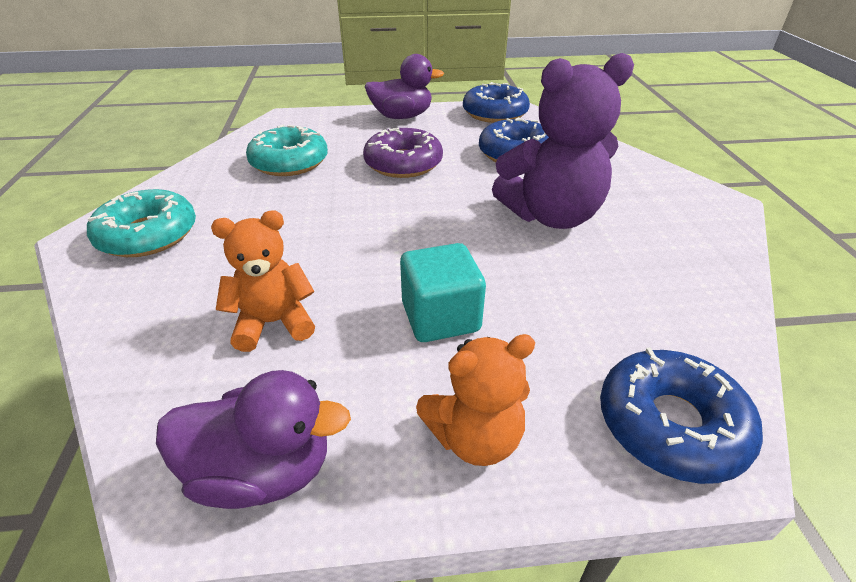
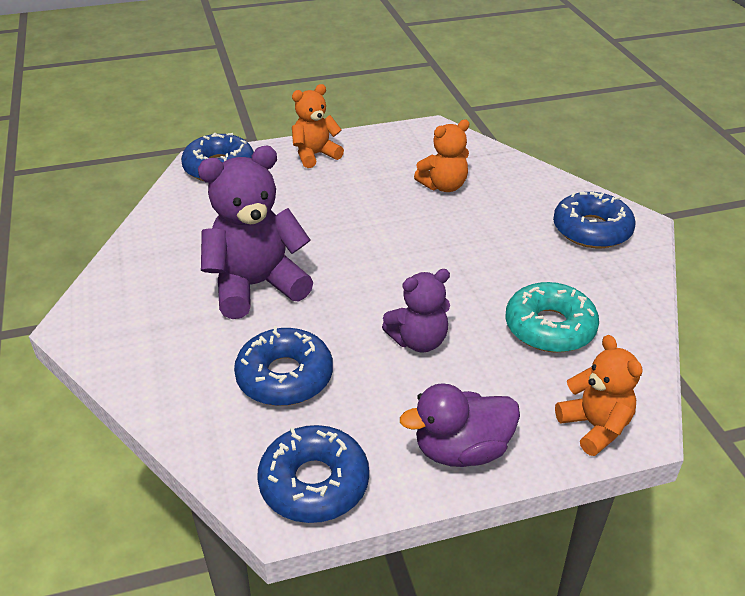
camera: 170 degrees right, 0 degrees up
turquoise donut [87,189,196,257] -> blue donut [553,192,635,248]
purple duck [156,370,351,509] -> none
purple donut [363,128,443,178] -> purple teddy bear [382,269,450,352]
turquoise cube [400,243,486,342] -> none
none -> orange teddy bear [555,335,643,456]

